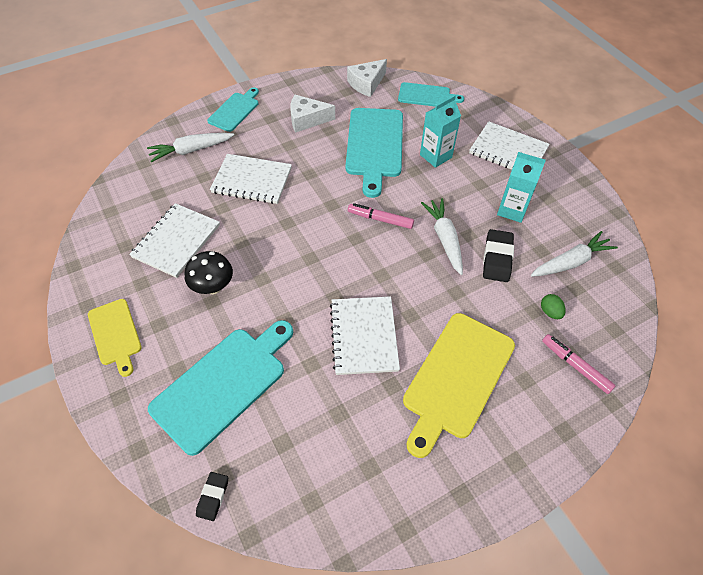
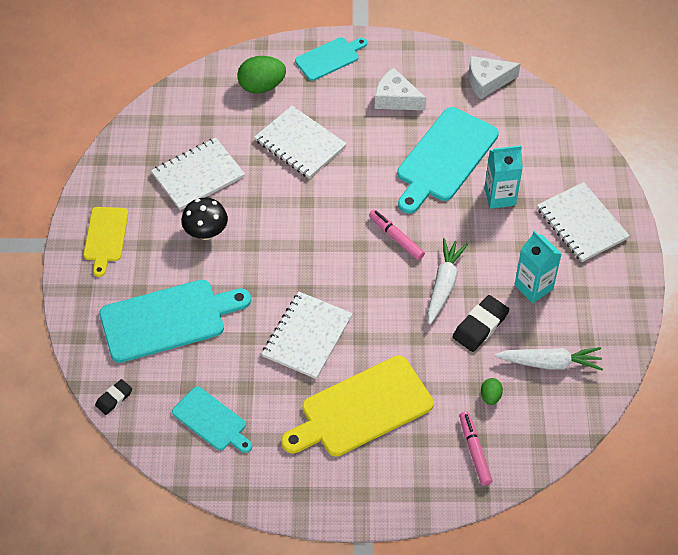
camera: 30 degrees right, 0 degrees up
white carrot [147,133,234,162] -> green egg [237,56,286,93]
turquoise cutting board [398,82,464,106] -> turquoise cutting board moved to [172,387,252,453]

